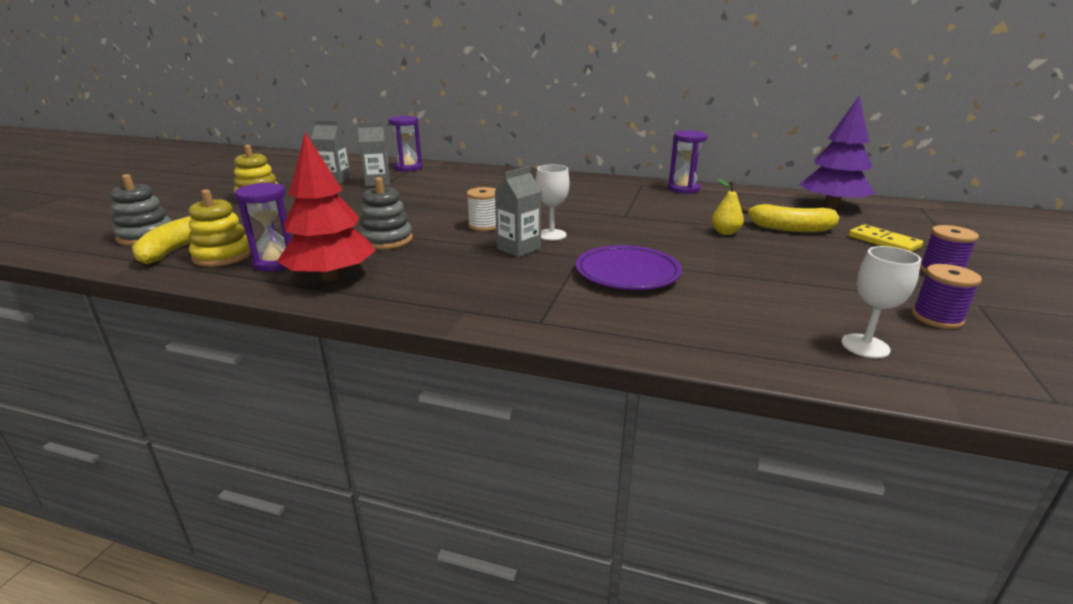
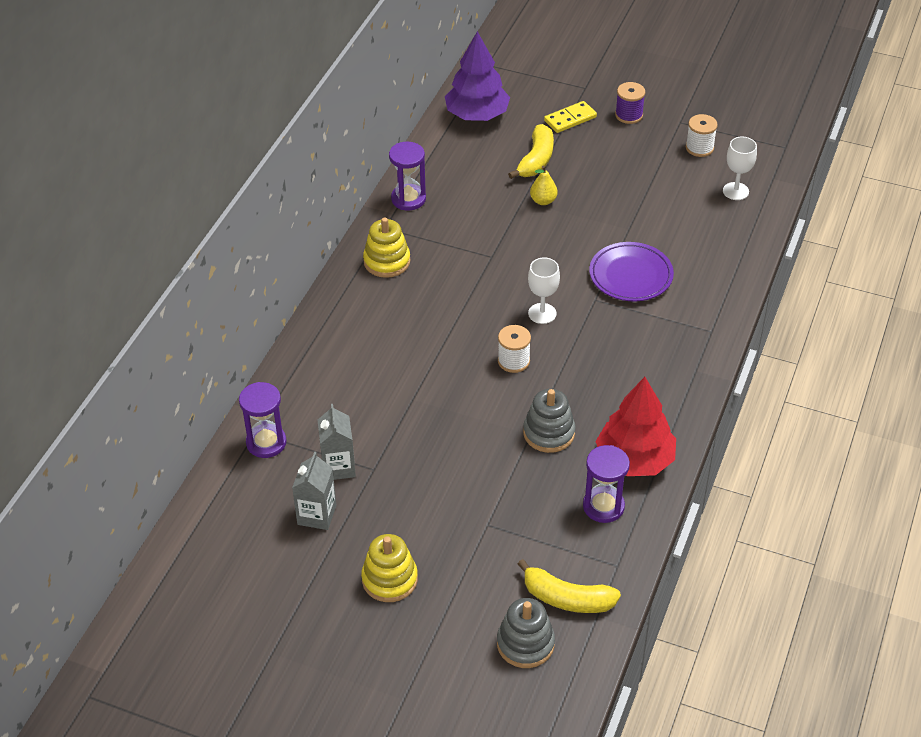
camera: 85 degrees left, 20 degrees up
yellow stacking toy [188,189,251,267] -> yellow stacking toy moved to [363,217,410,278]
grey carton [494,166,541,257] -> none
purple spool [912,264,982,329] -> white spool [686,114,718,157]

